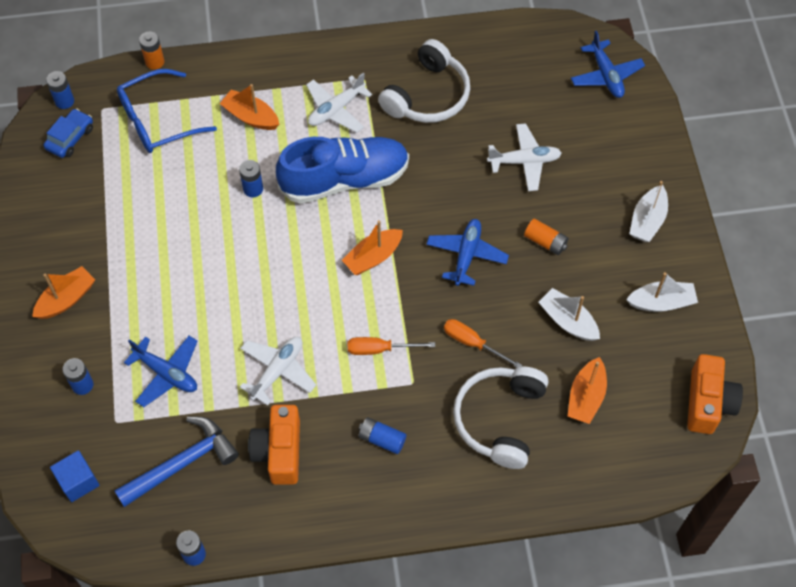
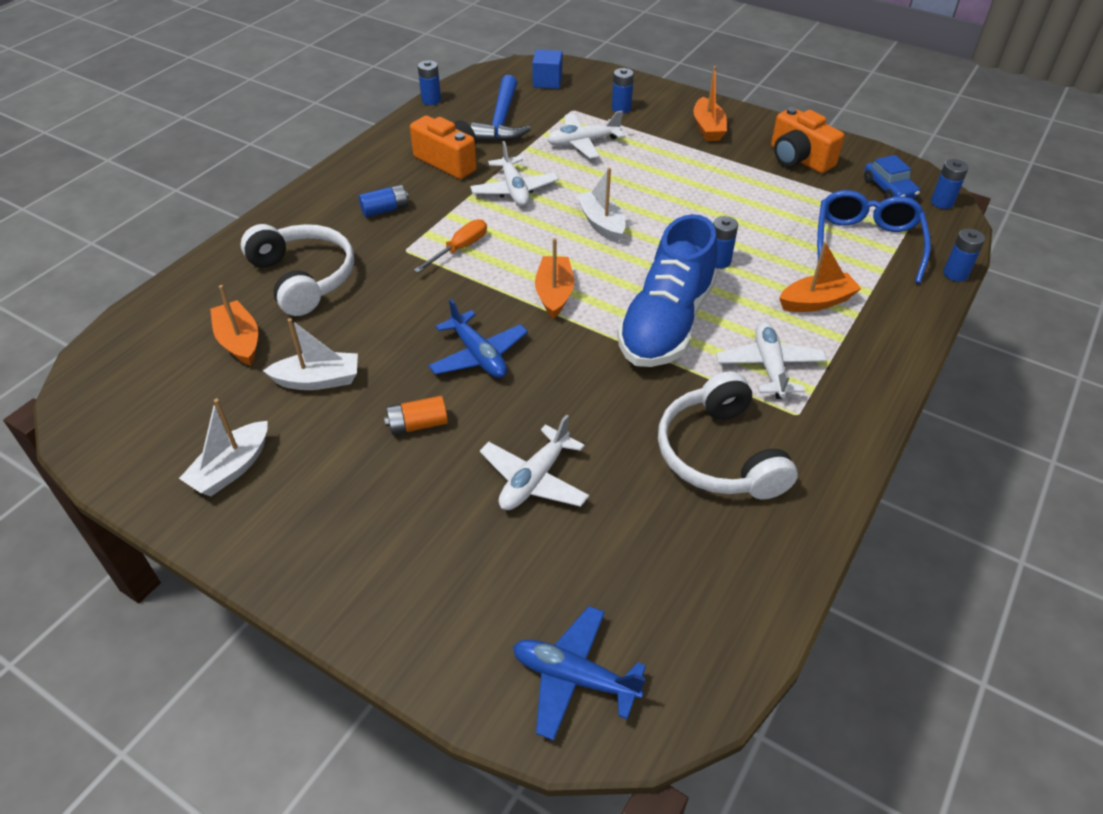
camera: 130 degrees right, 15 degrees down
blue plane [124,336,198,407] -> white plane [547,111,624,159]
orange battery [139,32,164,70] -> blue battery [943,229,985,282]
orange screwdriver [444,319,522,367] -> none
white boat [629,181,668,242] -> white boat moved to [576,168,626,243]
orange camera [687,354,743,434] -> orange camera moved to [771,107,844,173]

